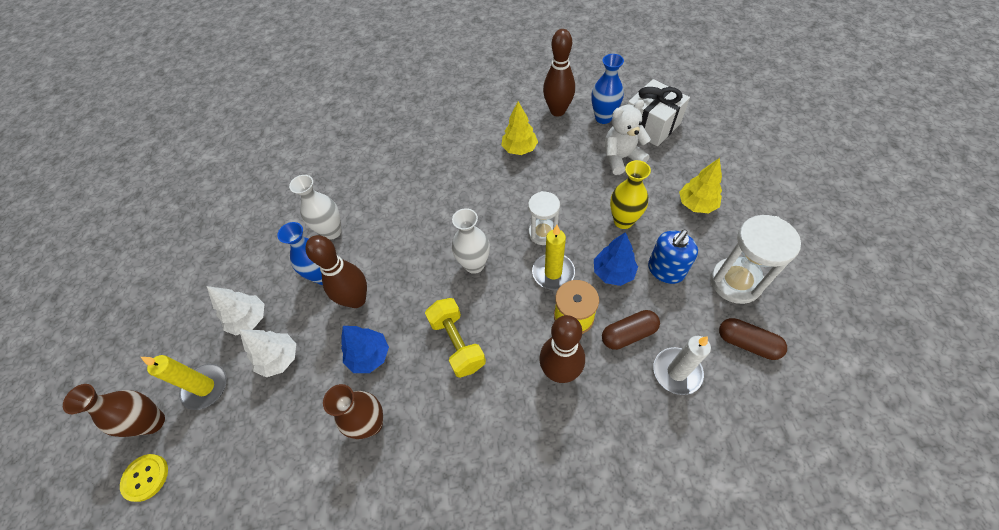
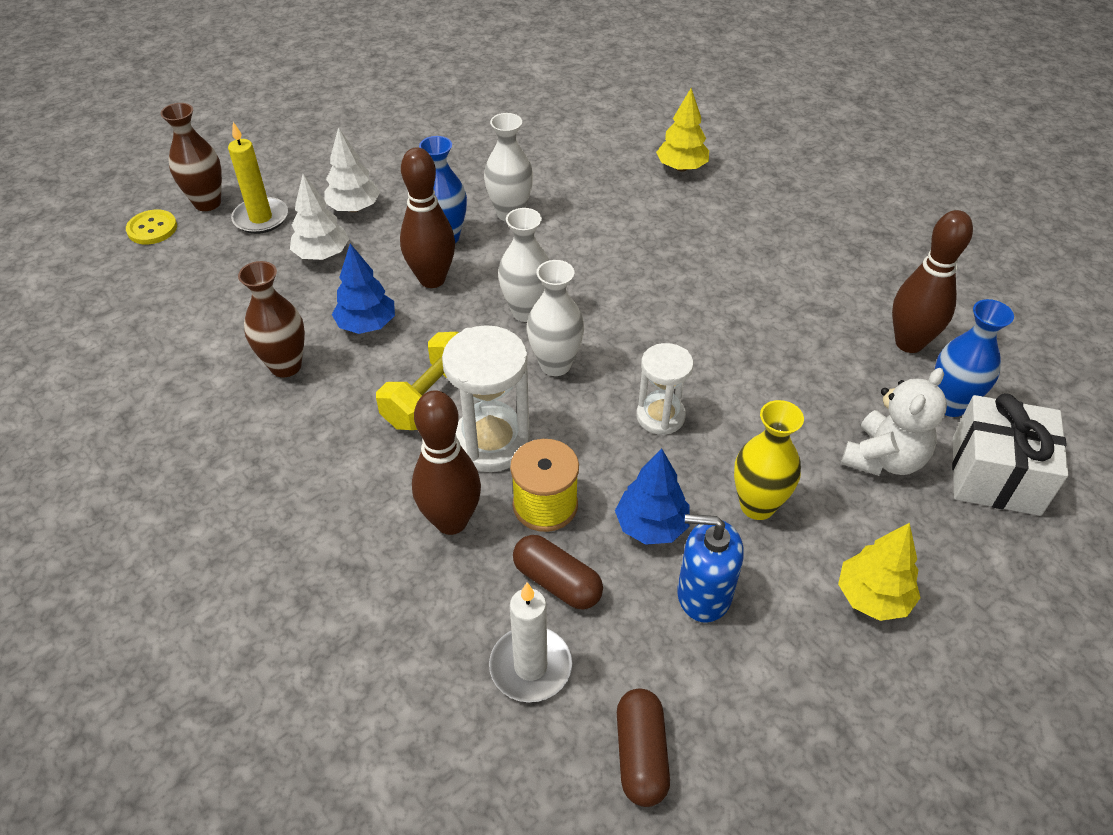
camera: 55 degrees right, 10 degrees down
yellow tree [501,102,538,155] -> yellow tree moved to [656,88,709,172]
yellow candle [532,225,575,290] -> none
white teddy bear [605,100,651,175] -> white teddy bear turned 90 degrees clockwise [841,368,947,476]
white hourglass [711,215,801,304] -> white hourglass moved to [442,325,530,472]
none -> white vase [498,208,549,322]

